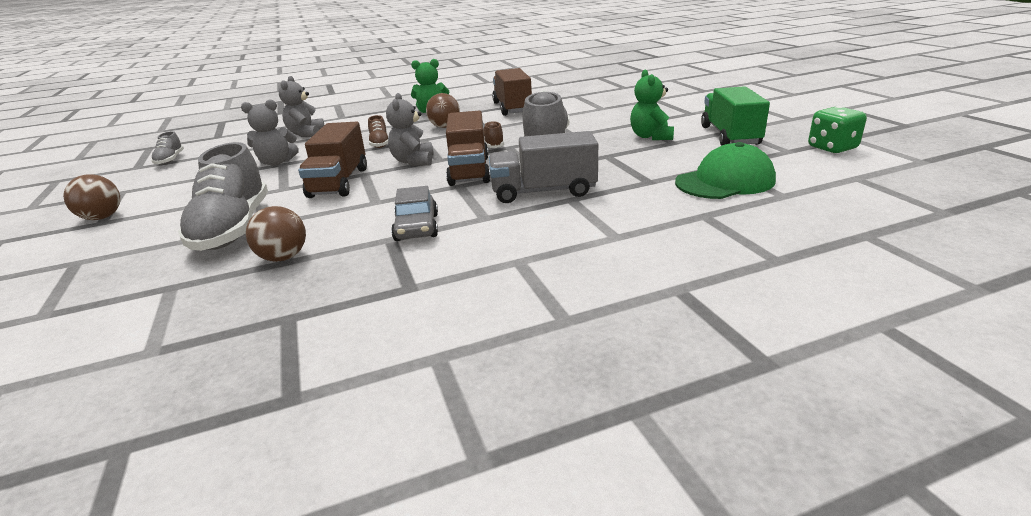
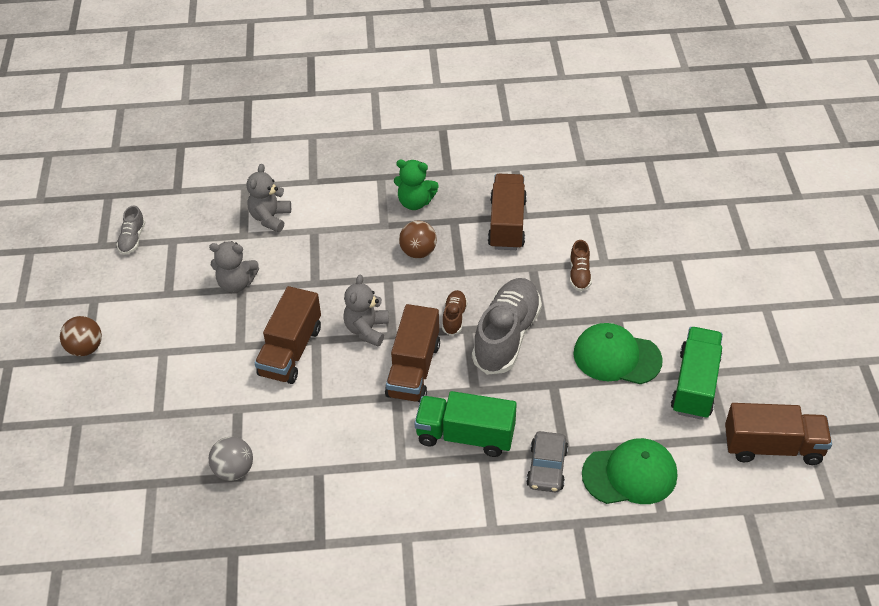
camera: 15 degrees right, 20 degrees up
grey shoe [178,142,268,251] -> none
brown ball [246,206,306,262] -> grey ball [209,437,253,481]
brown shoe [368,115,388,148] -> brown shoe moved to [570,240,592,291]
grey car [391,186,438,241] -> grey car moved to [526,431,568,493]
grey truck [489,131,598,203] -> green truck [415,391,517,457]
green teddy bear [630,70,674,140] -> green cap [573,323,663,384]
green dice [808,106,867,153] -> brown truck [725,403,832,465]

